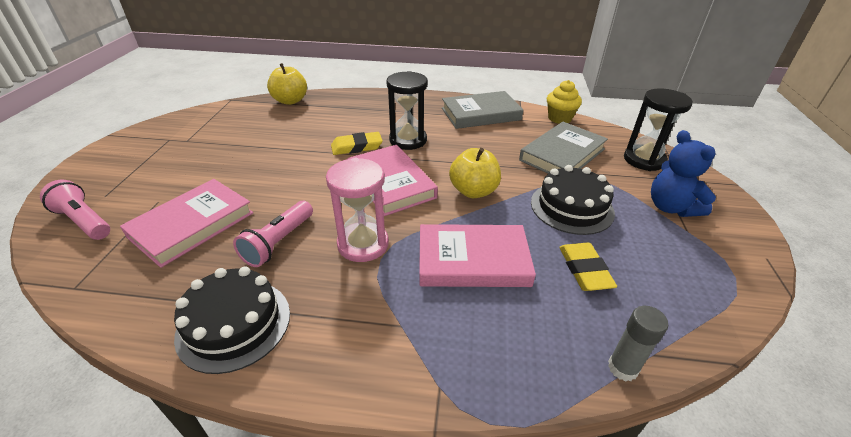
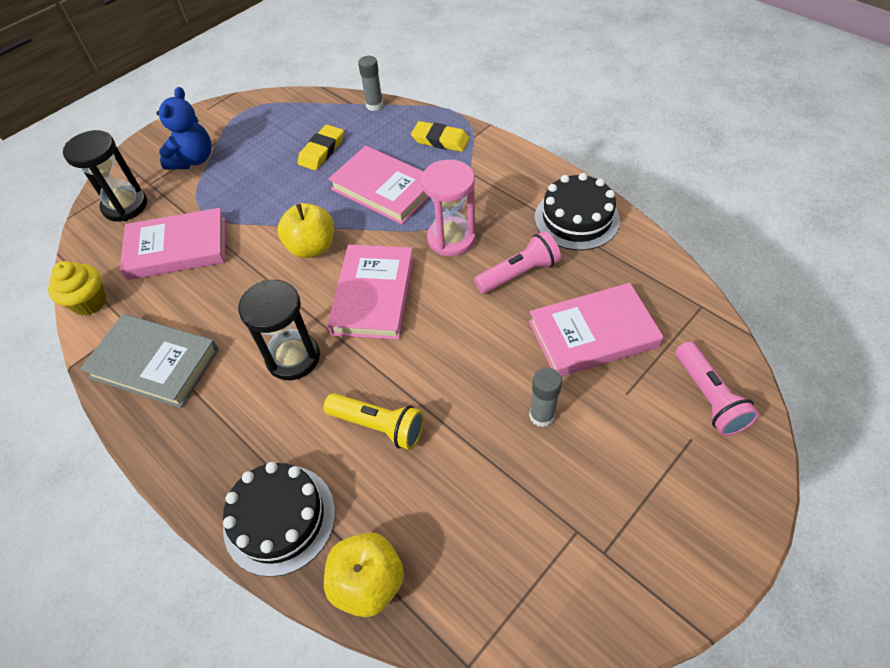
camera: 140 degrees left, 15 degrees up
yellow eraser [331,132,383,155] -> yellow eraser moved to [411,121,470,152]
grey book [519,122,608,173] -> pink book [120,208,225,280]
black cake [531,165,615,235] -> black cake moved to [223,462,335,577]
none -> yellow flashlight [323,393,424,450]
none -> grey glue stick [529,367,562,427]

